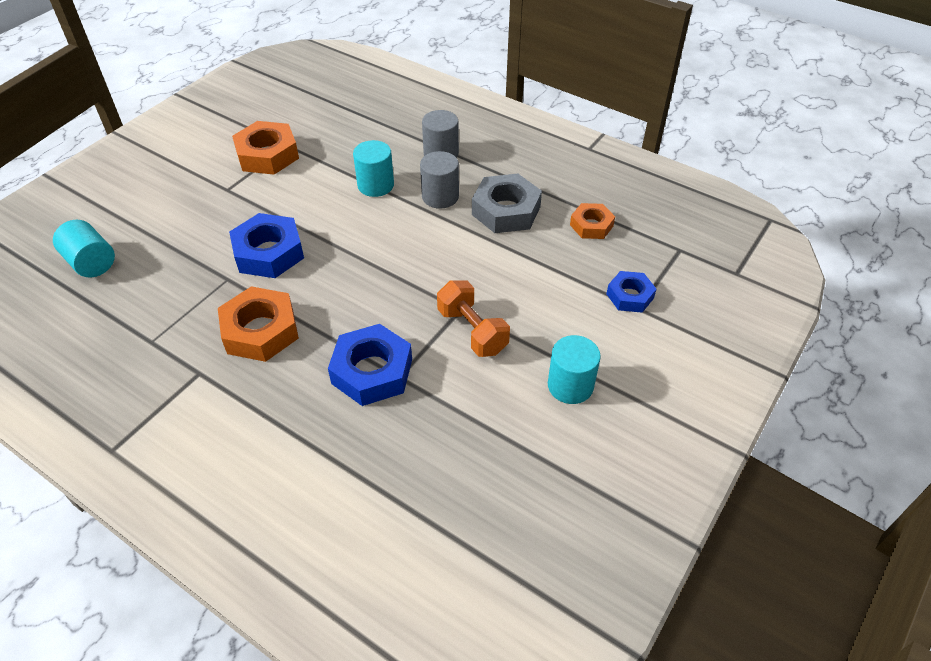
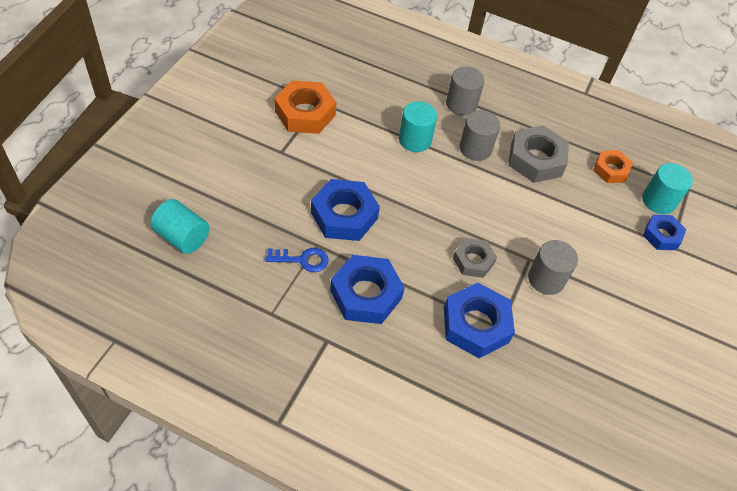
camera: 15 degrees left, 5 degrees up
orange nut [218,286,299,362] -> blue nut [330,255,405,324]
orange dumbbell [437,280,510,357] -> grey cylinder [528,240,578,295]
turquoise cylinder [548,335,601,404] -> turquoise cylinder moved to [642,163,693,214]
none -> blue key [266,248,329,272]
none -> grey nut [453,238,497,278]

